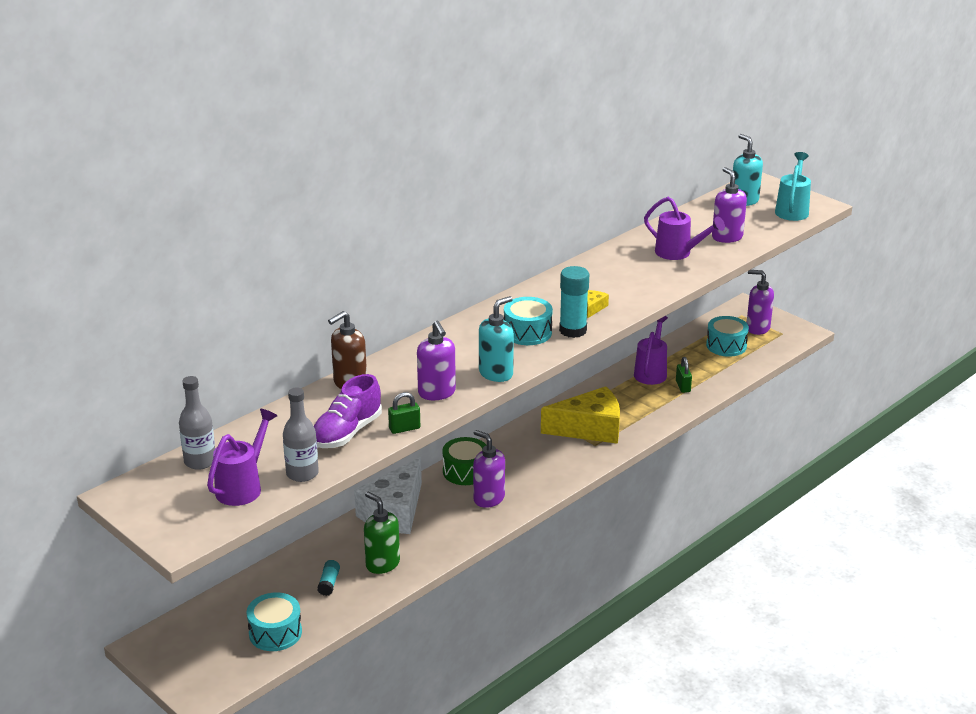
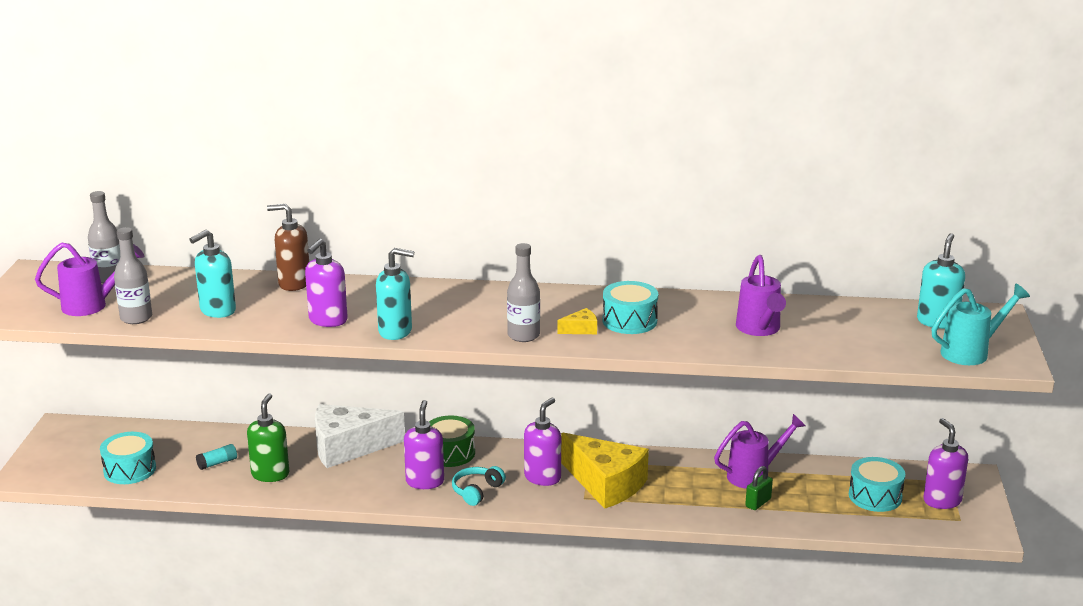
camera: 50 degrees right, 5 degrees down
purple shoe [314,374,382,448] -> turquoise soap dispenser [189,230,236,318]
green padlock [388,392,420,434] -> none
turquoise drum [504,297,553,345] -> turquoise drum moved to [602,281,658,334]
turquoise glue stick [559,266,589,338] -> grey bottle [507,243,540,342]
purple soap dispenser [712,167,747,243] -> purple soap dispenser moved to [524,398,561,486]
none -> turquoise headphones [452,466,506,506]

